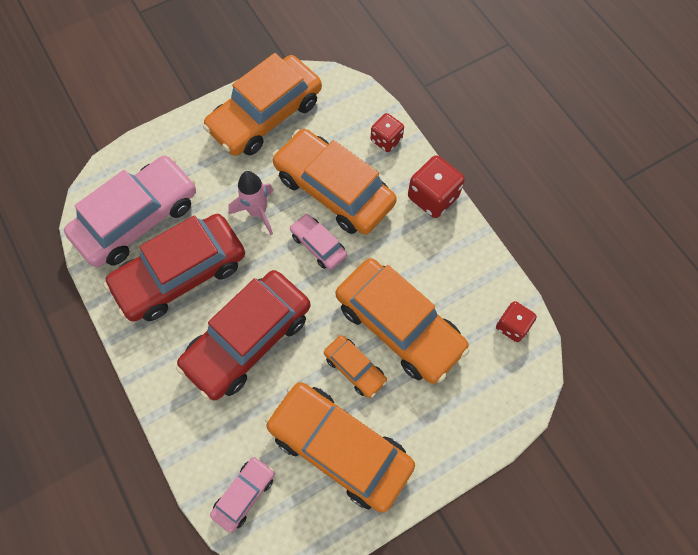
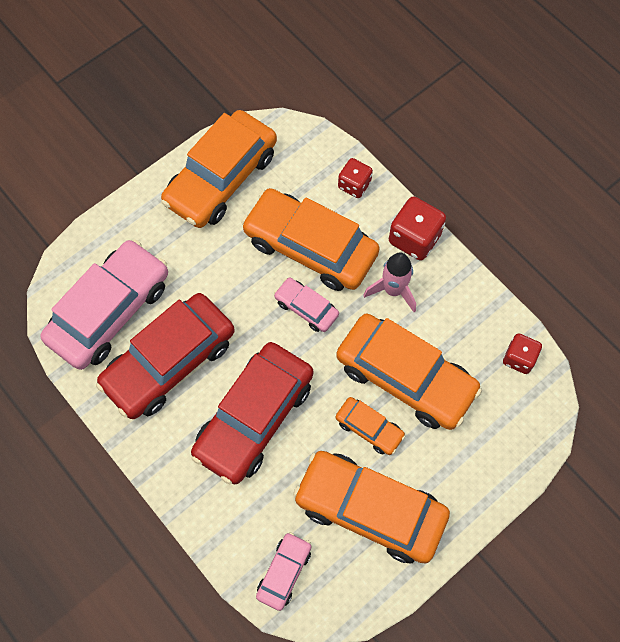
camera: 10 degrees left, 0 degrees up
pink rocket [228,171,274,235] -> pink rocket moved to [363,252,416,312]

